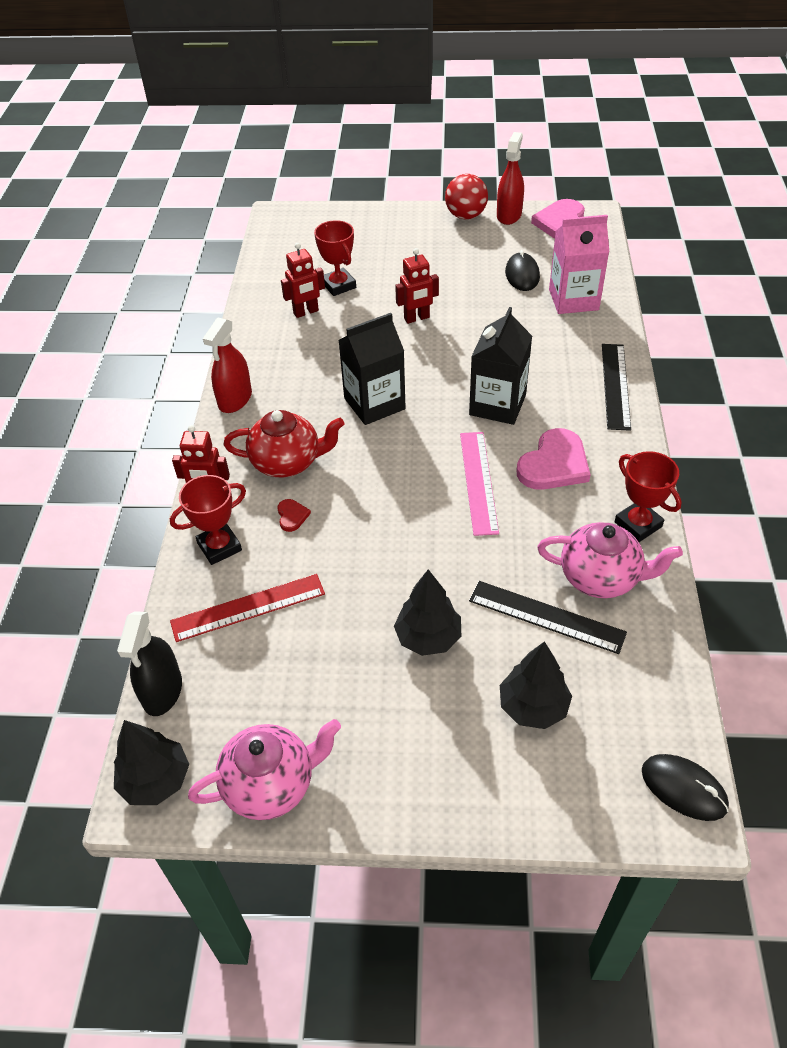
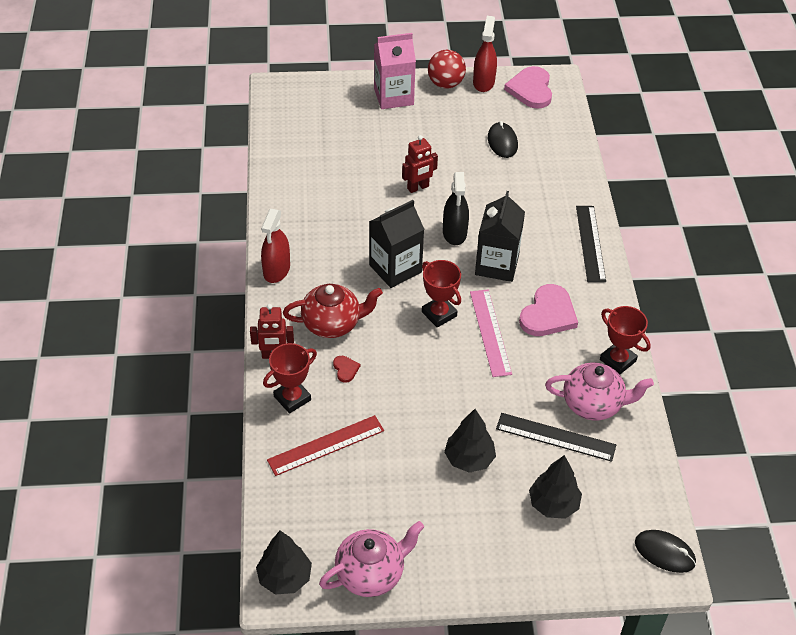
camera: 10 degrees left, 0 degrees up
black spray bottle [117,611,182,716] -> black spray bottle moved to [443,172,469,245]
red robot [281,243,325,318] -> none
red trophy [314,220,356,296] -> red trophy moved to [422,260,461,328]
pink carton [549,215,609,314] -> pink carton moved to [374,33,416,109]

